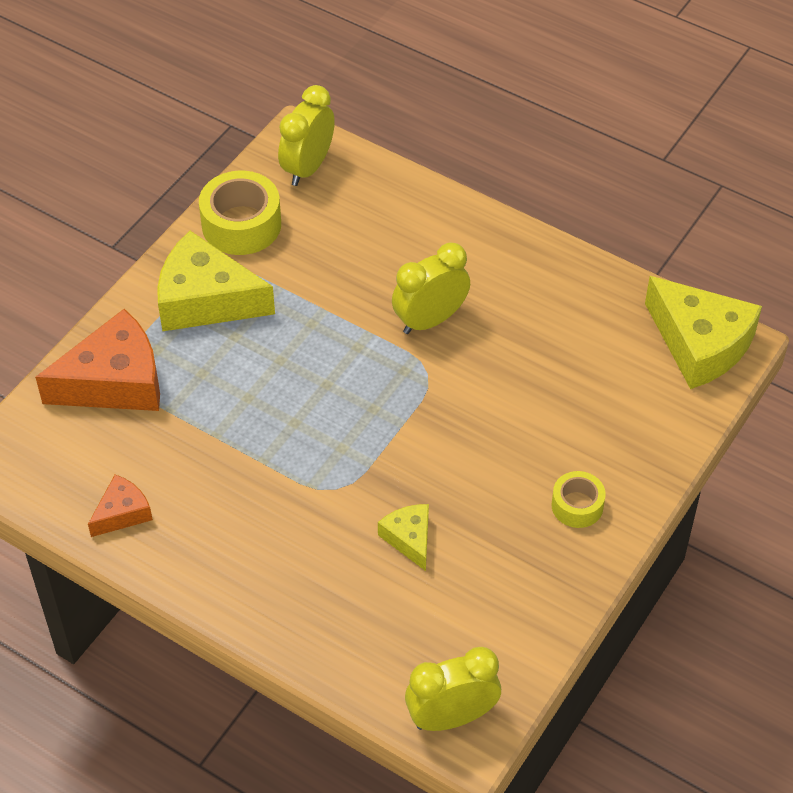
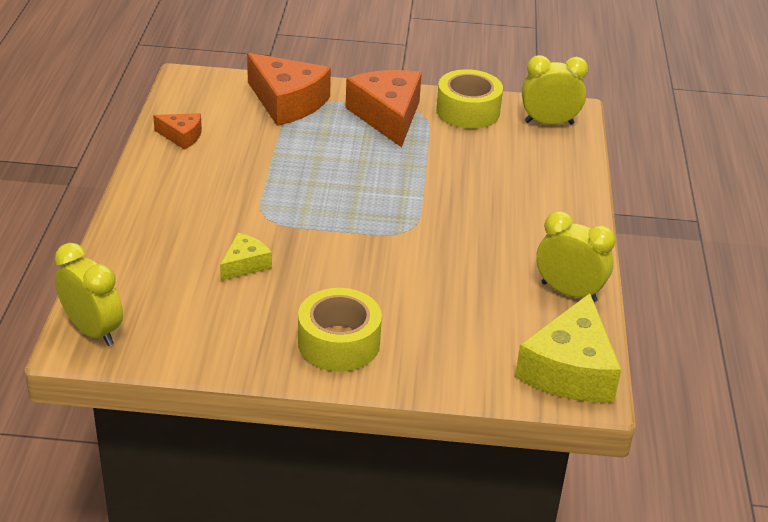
camera: 60 degrees right, 15 degrees down
yellow cheese [157,231,275,331] -> orange cheese [345,70,422,147]
yellow clock [392,242,470,334] -> yellow clock moved to [536,211,616,302]
yellow tape [551,471,606,528] -> yellow tape [298,288,382,372], size x1.72

